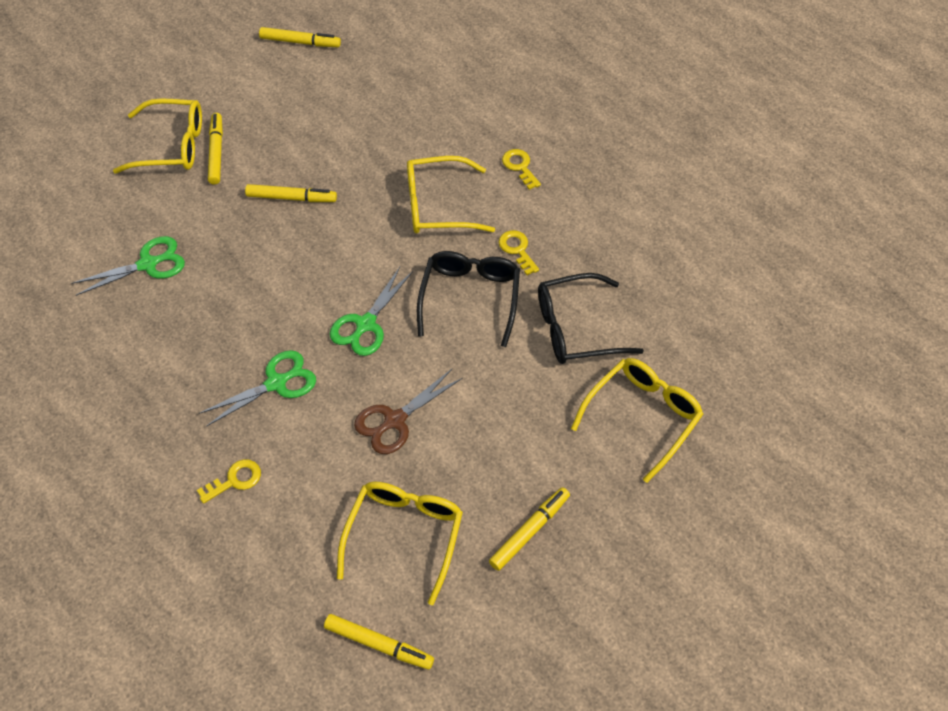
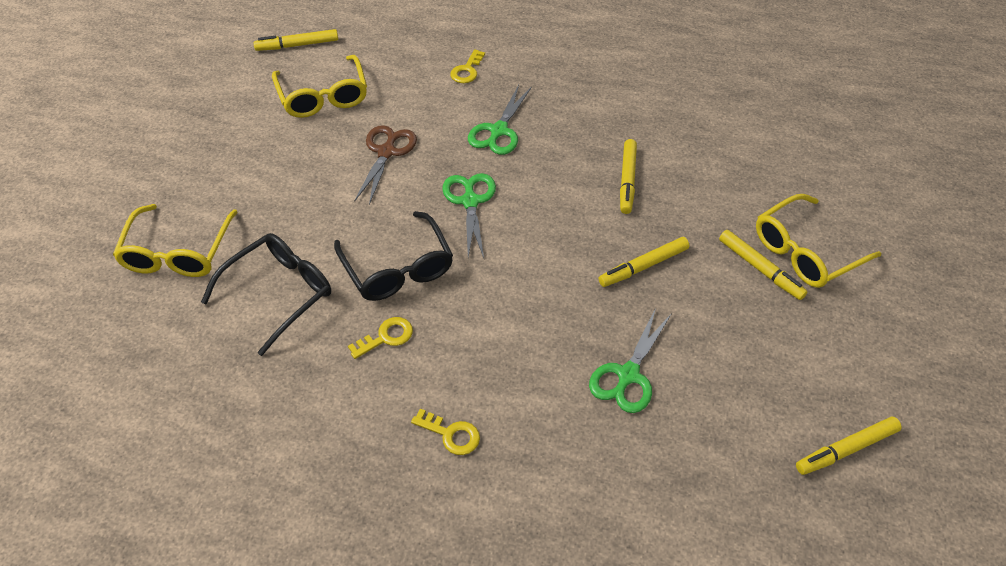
camera: 145 degrees right, 5 degrees down
green scissors [71,236,185,296] -> green scissors moved to [589,308,672,413]
yellow glasses [407,156,495,233] -> none
yellow marker [489,487,570,571] -> yellow marker moved to [620,139,637,214]
yellow key [499,230,539,275] -> yellow key turned 60 degrees counterclockwise [348,317,413,359]

